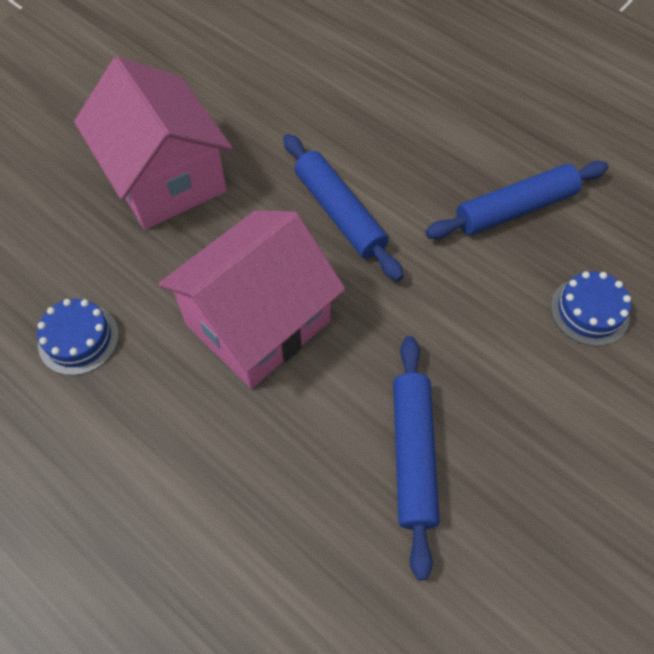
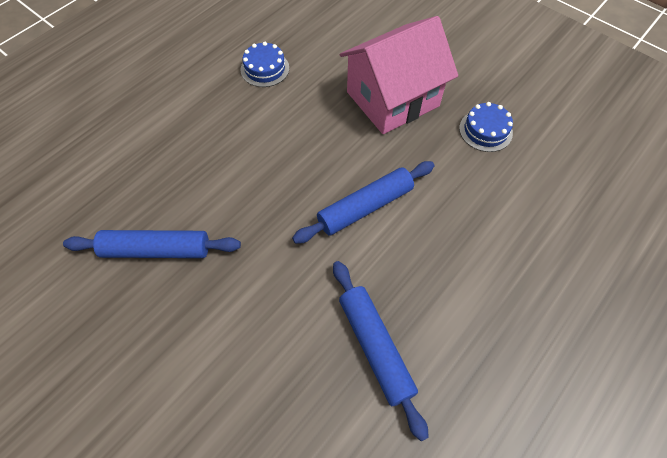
camera: 90 degrees right, 0 degrees up
pink house [158,210,345,389] -> none
blue cake [551,271,631,346] -> blue cake moved to [459,102,513,152]

